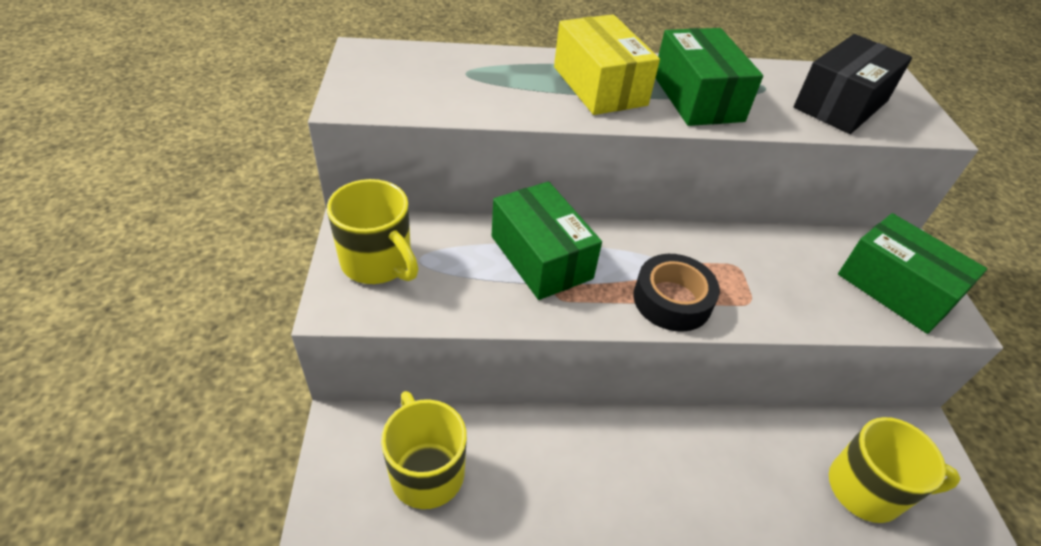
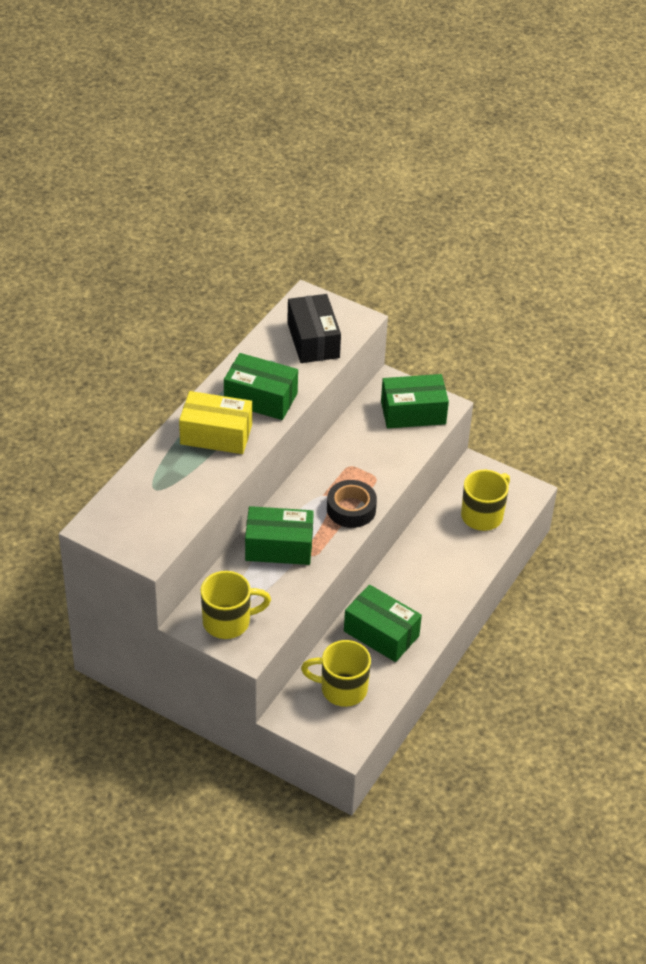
camera: 55 degrees left, 0 degrees up
none -> green box [344,585,422,662]

